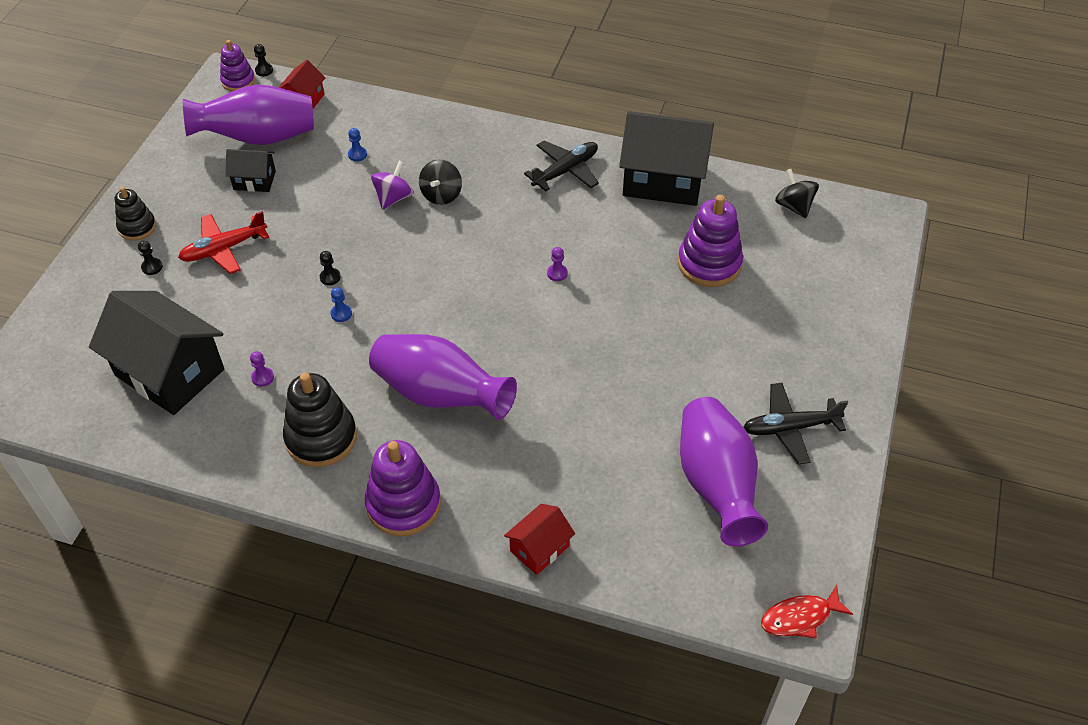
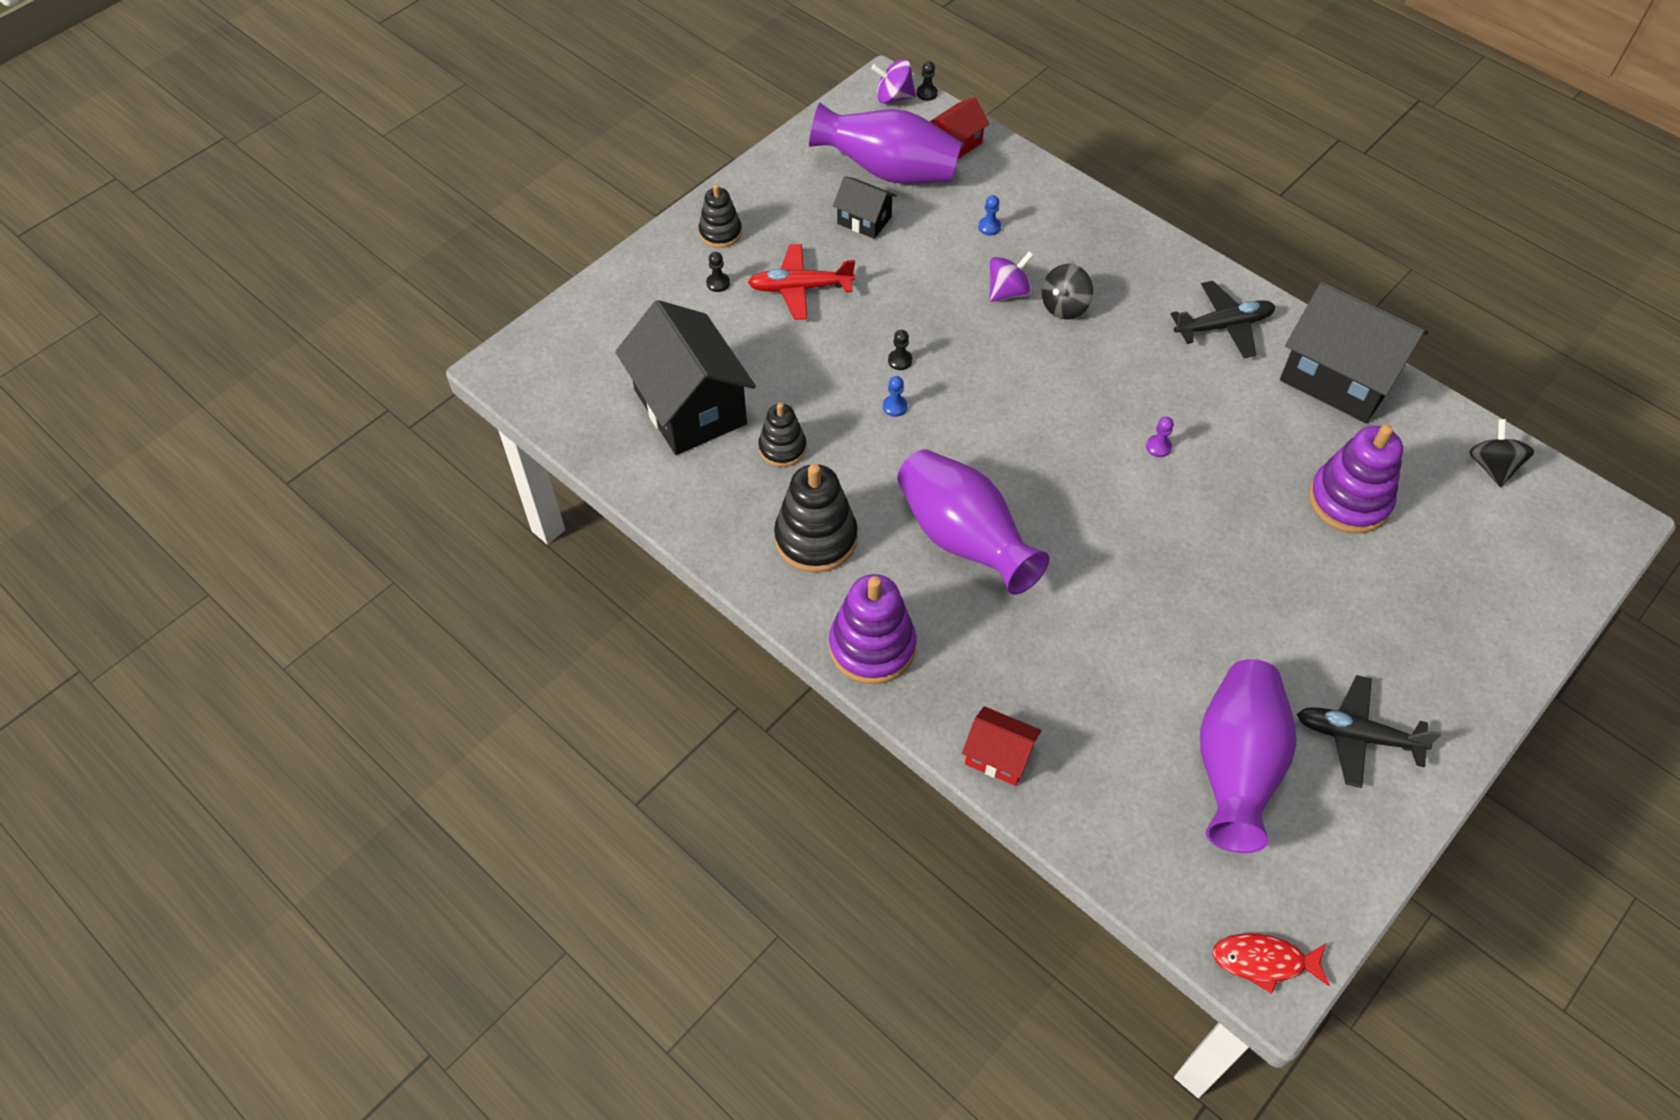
camera: 25 degrees right, 5 degrees up
purple stacking toy [220,40,255,91] -> purple spinning top [871,59,916,104]
purple pawn [250,351,274,387] -> black stacking toy [758,403,807,467]
red house [504,504,575,575] -> red house turned 45 degrees clockwise [962,706,1041,786]

